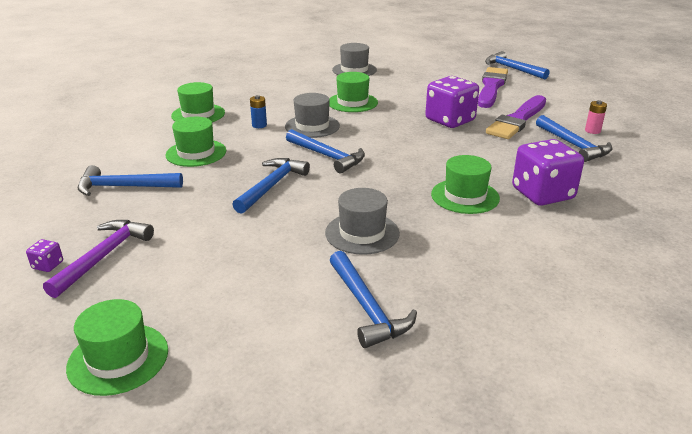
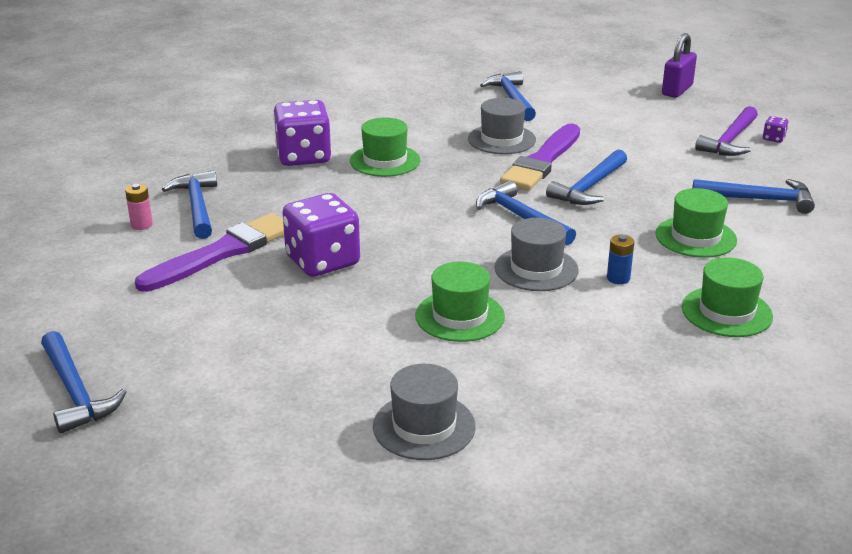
camera: 170 degrees left, 0 degrees up
green hat [66,299,168,396] -> purple padlock [662,33,697,98]
purple brush [478,67,508,108] -> purple brush moved to [500,124,580,191]

